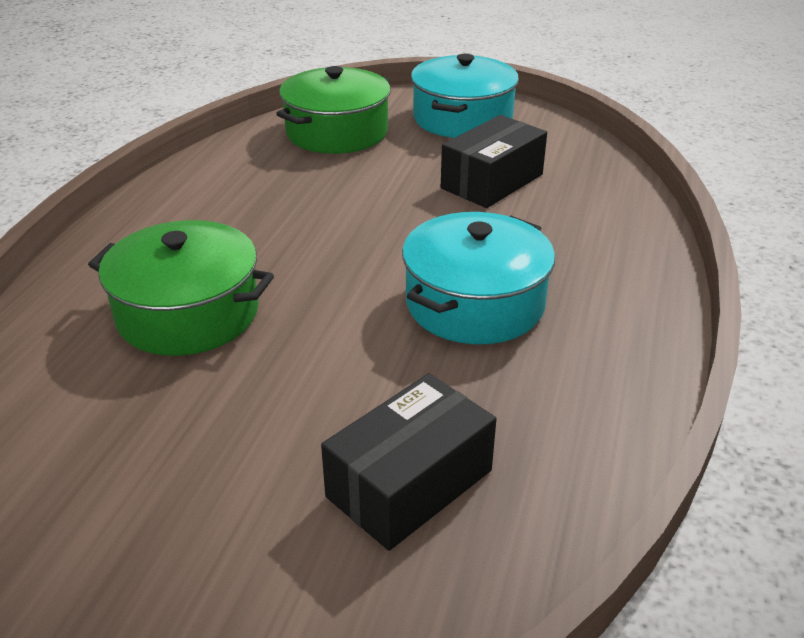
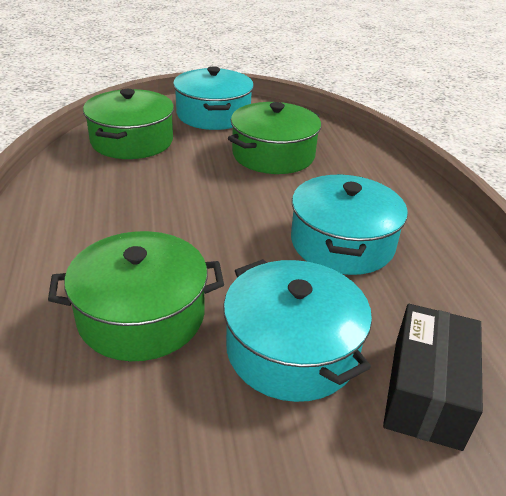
camera: 30 degrees left, 0 degrees up
black box [441,115,547,208] -> green pot [228,102,321,174]
none -> turquoise pot [223,259,372,402]

